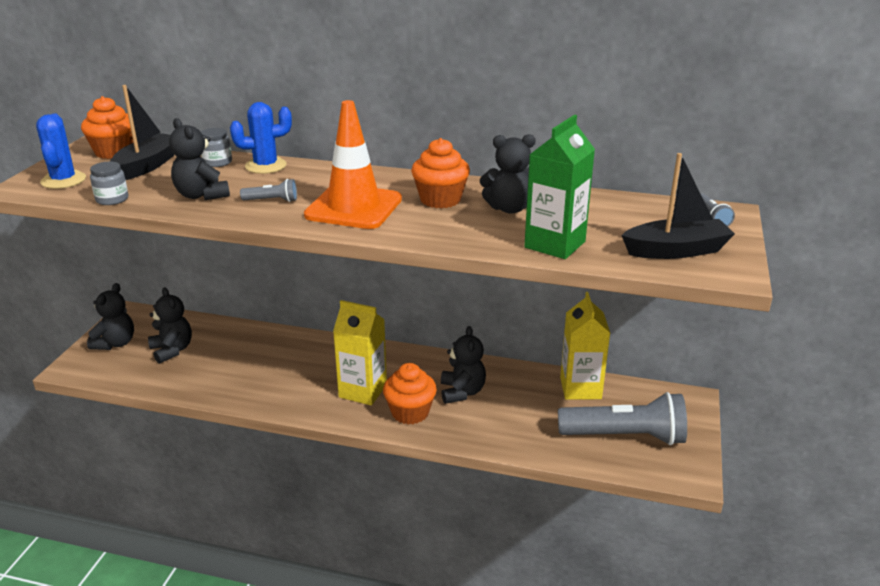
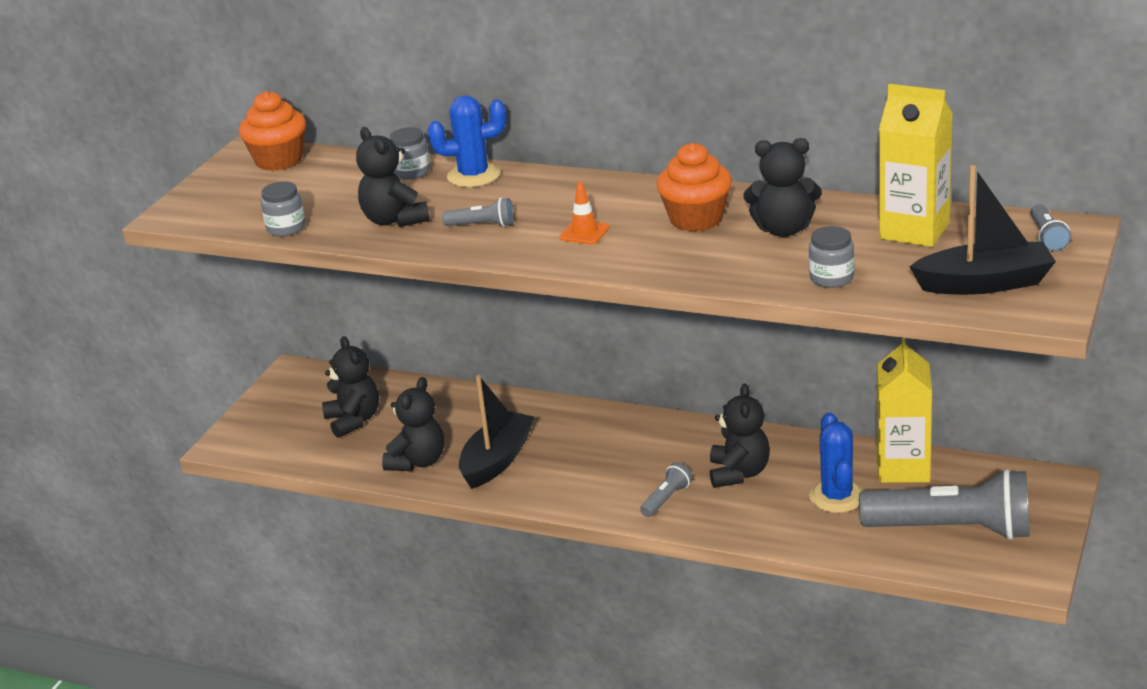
camera: 10 degrees right, 0 degrees up
blue cactus [36,114,86,189] -> blue cactus moved to [809,412,864,513]
black teddy bear [87,283,134,350] -> black teddy bear moved to [382,377,444,471]
black boat [110,85,174,180] -> black boat moved to [459,375,535,489]
orange traffic cone [304,100,402,229] -> orange traffic cone [559,182,610,244], size x0.40
yellow carton [333,300,387,405] -> yellow carton moved to [879,84,953,247]
orange cupcake [383,363,437,424] -> grey flashlight [640,462,693,517]
green carton [524,115,595,259] -> grey jar [809,226,854,288]

